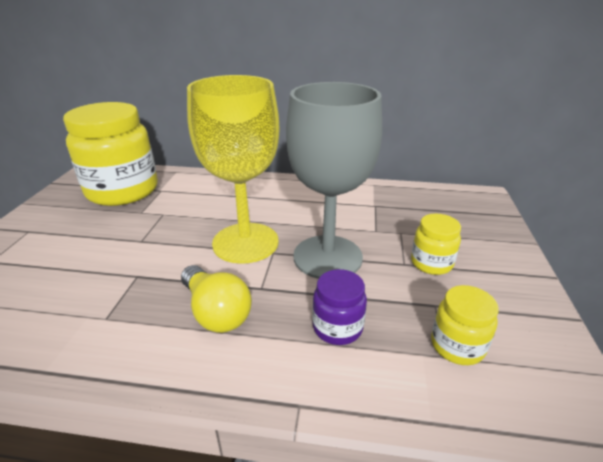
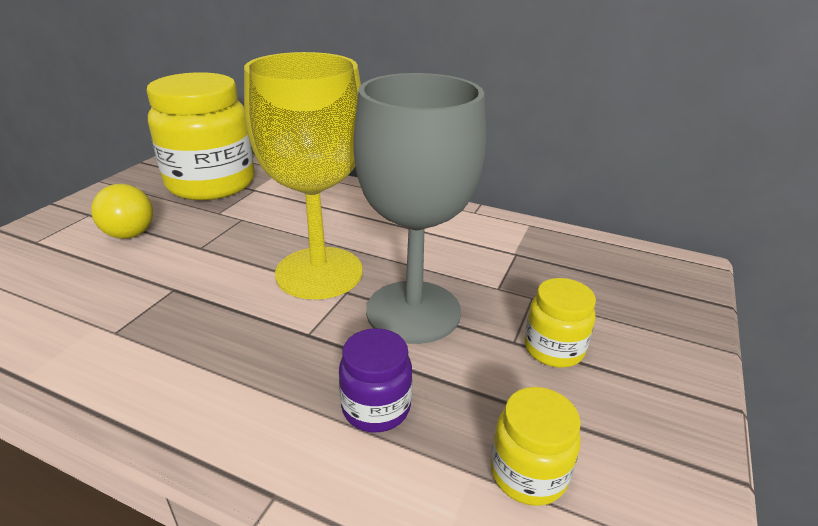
camera: 15 degrees right, 0 degrees up
yellow light bulb [181,265,252,333] -> yellow light bulb moved to [91,184,153,239]

